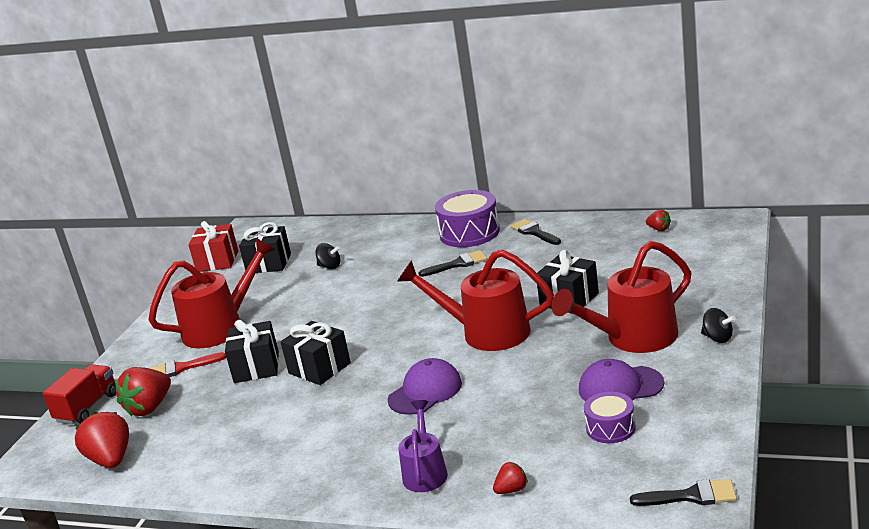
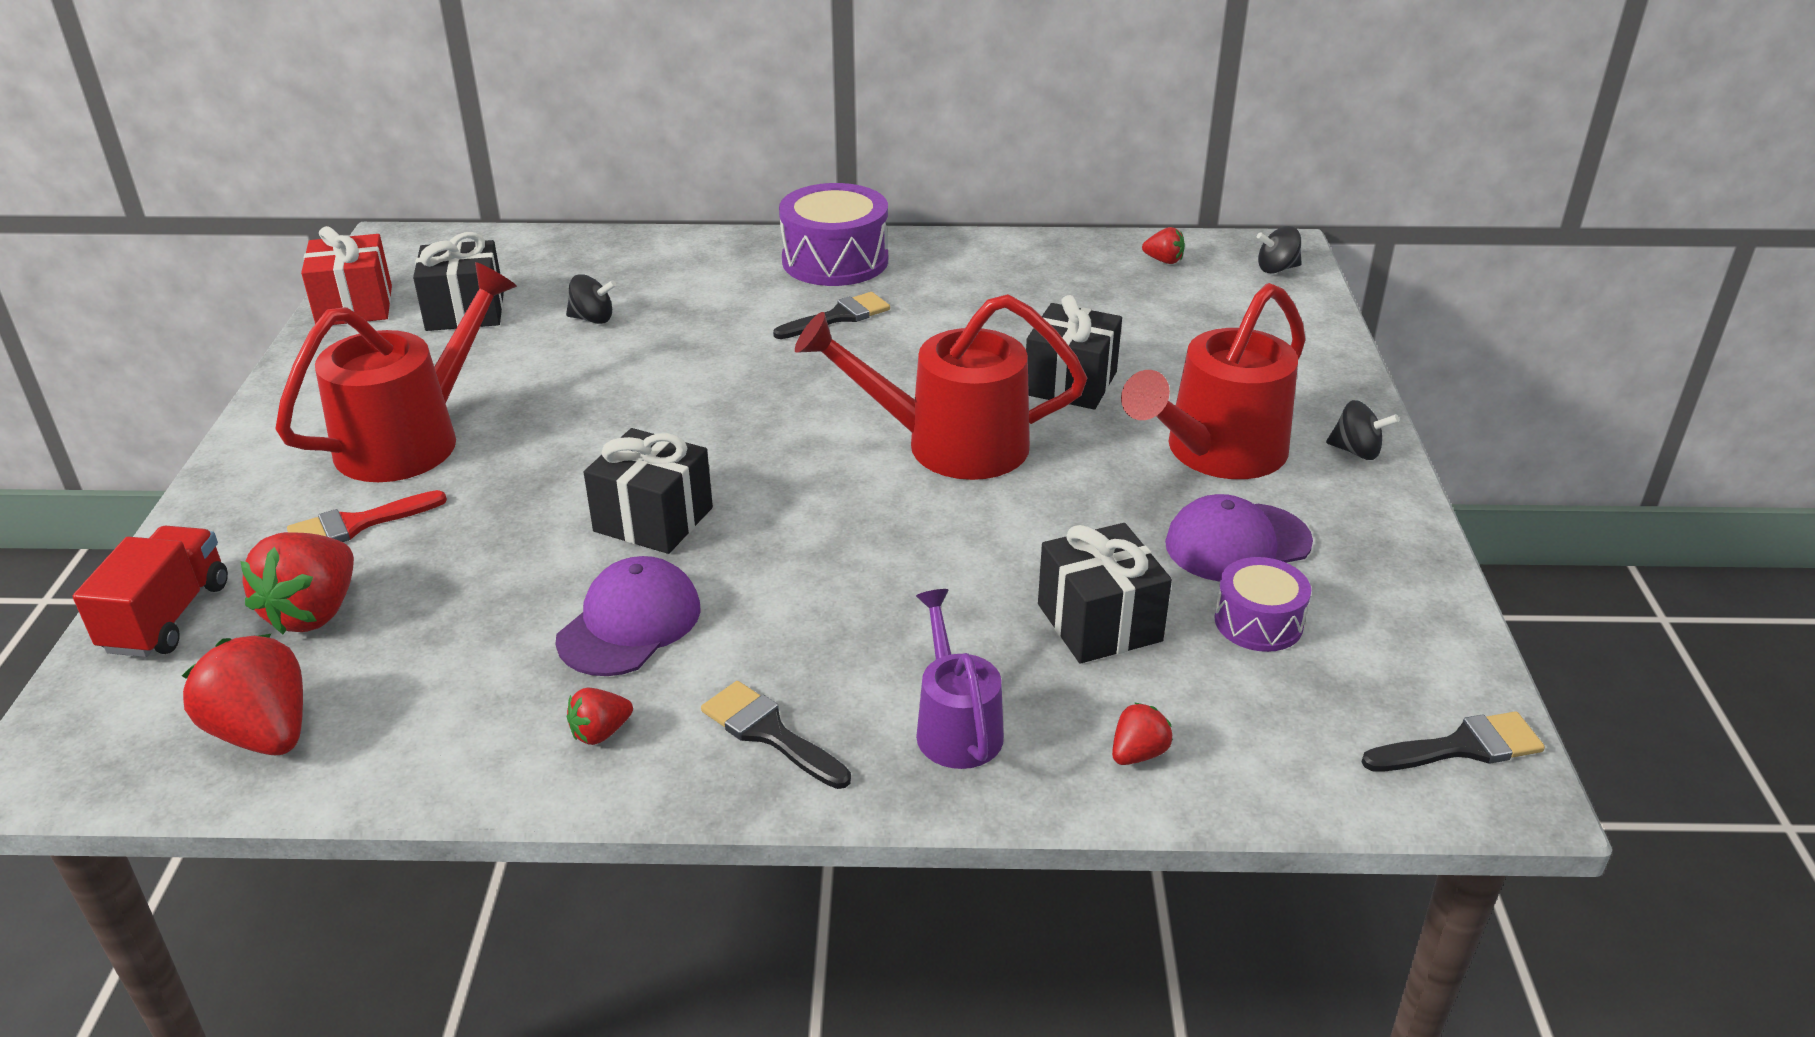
camera: 20 degrees left, 10 degrees up
black gift [225,320,279,383] -> black gift moved to [1038,523,1172,663]
purple cap [387,358,462,415] -> purple cap moved to [556,556,701,676]
black brush [510,219,561,245] -> black brush moved to [701,681,851,789]
none -> red strawberry [567,688,633,745]
none -> black spinning top [1257,226,1302,273]

